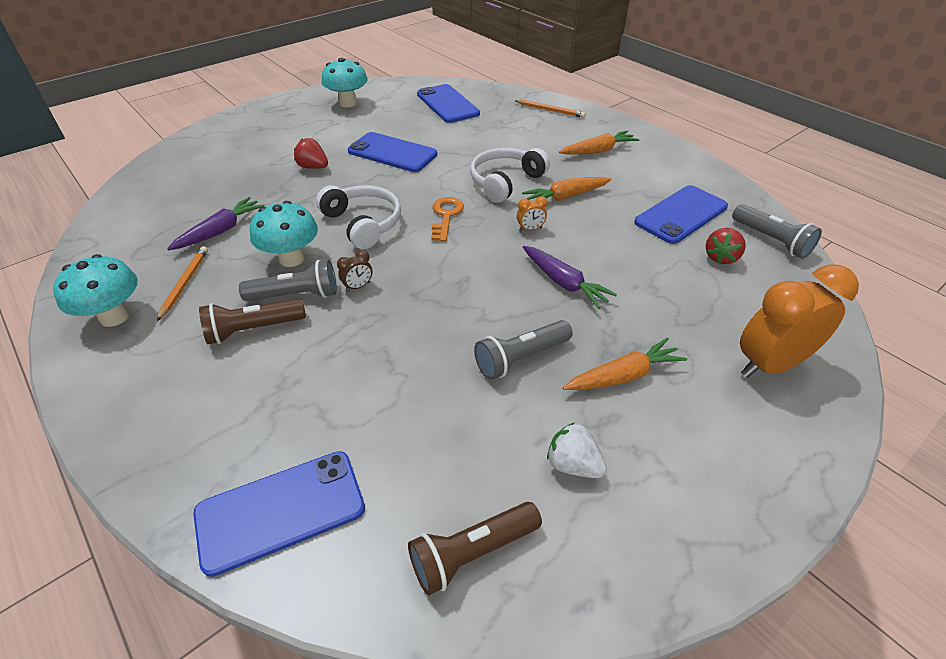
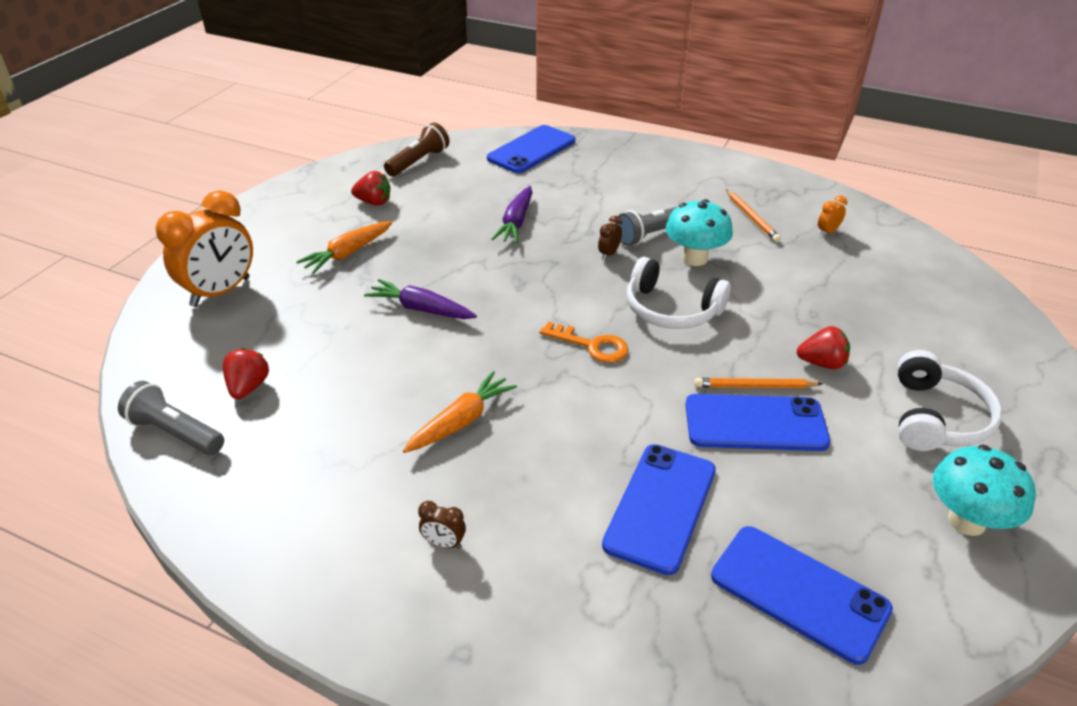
camera: 155 degrees right, 5 degrees down
turquoise mushroom [53,254,138,327] -> none
purple carrot [167,197,265,250] -> purple carrot moved to [492,186,533,243]
brown flashlight [199,298,306,344] -> none
orange key [431,197,464,242] -> orange key turned 45 degrees counterclockwise [540,321,629,363]
white headphones [470,148,550,203] -> white headphones moved to [898,350,1002,451]
grey flashlight [474,320,573,380] -> none
orange pencil [515,100,586,118] -> orange pencil moved to [694,378,823,388]
orange clock [517,196,548,231] -> orange clock moved to [818,195,847,236]
white strawberry [547,422,607,478] -> red strawberry [351,171,391,206]
orange carrot [559,131,639,155] -> brown clock [418,501,466,549]
blue phone [634,185,728,244] -> blue phone moved to [602,444,716,575]

